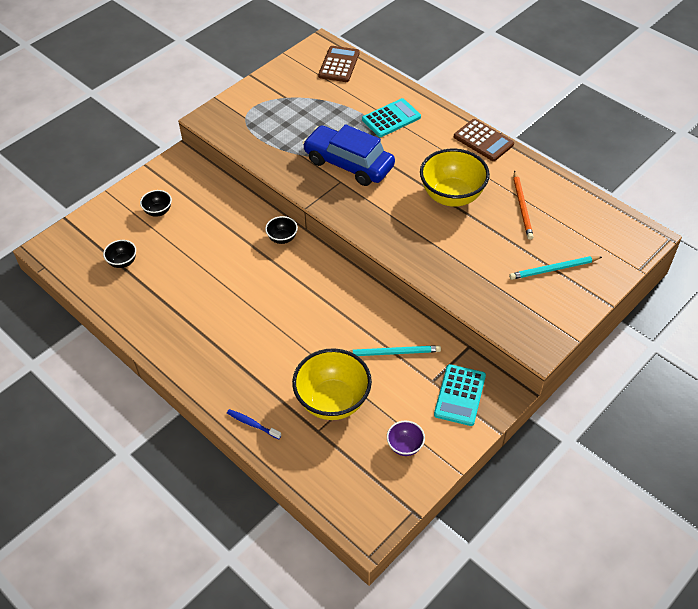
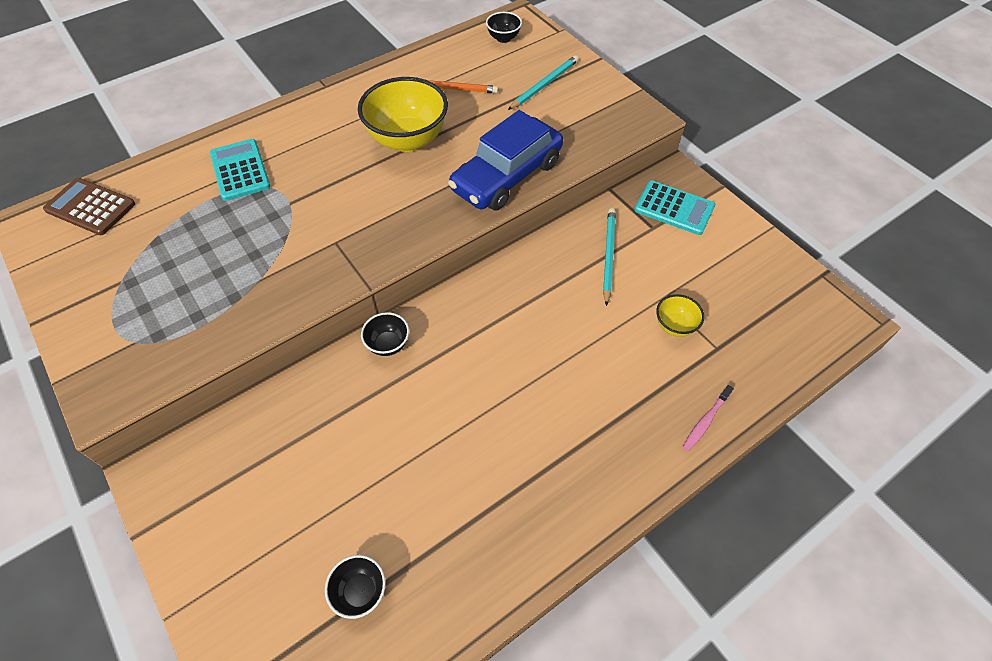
camera: 80 degrees left, 5 degrees up
black bowl [140,190,172,217] -> black bowl moved to [486,12,522,43]
blue toothbrush [227,409,282,439] -> pink toothbrush [683,385,734,451]
yellow bowl [292,348,372,420] -> yellow bowl [656,294,704,337], size x0.48
blue car [302,124,395,186] -> blue car moved to [448,110,563,211]
purple bowl [387,421,425,456] -> none
brown calculator [454,119,514,161] -> none
turquoise pencil [509,256,602,280] -> turquoise pencil turned 135 degrees counterclockwise [508,55,579,110]

